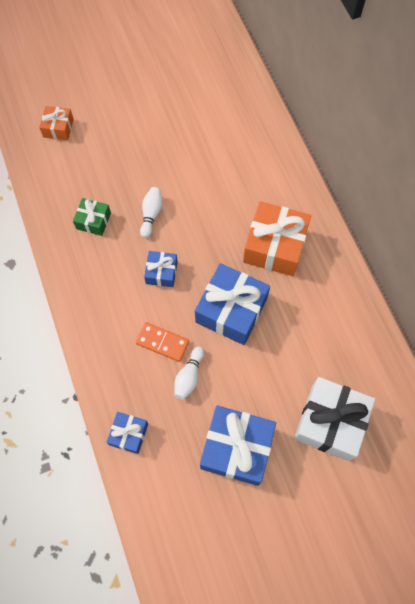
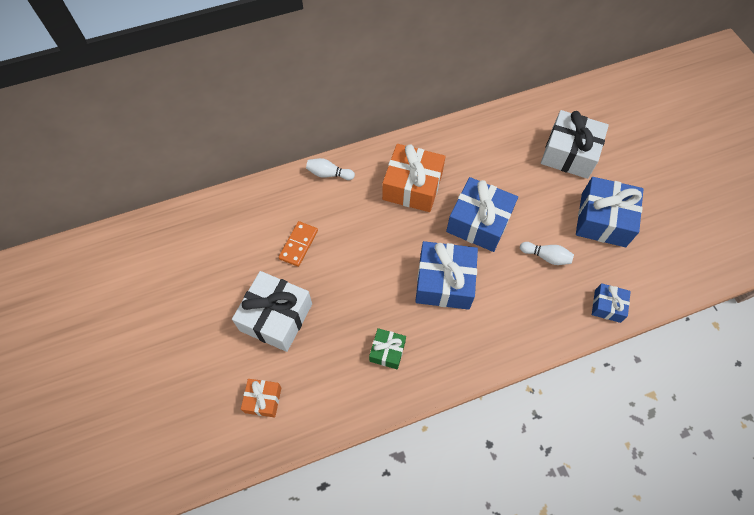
camera: 90 degrees left, 5 degrees down
orange domino [136,322,189,362] -> orange domino moved to [279,221,318,267]
white bowling pin [140,187,162,238] -> white bowling pin moved to [306,158,355,180]
blue gift [144,251,178,287] -> blue gift [415,241,478,310], size x1.89
none -> white gift [232,271,312,352]

